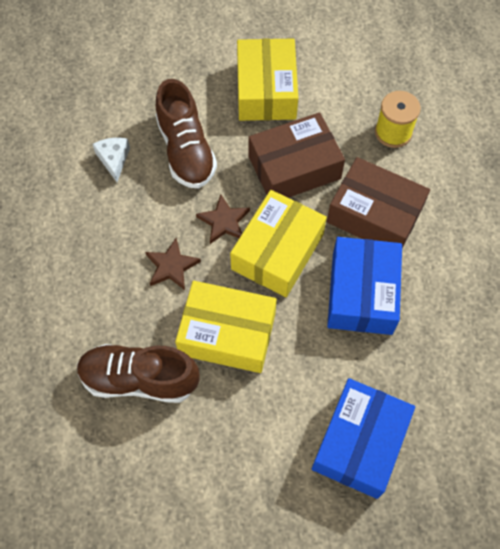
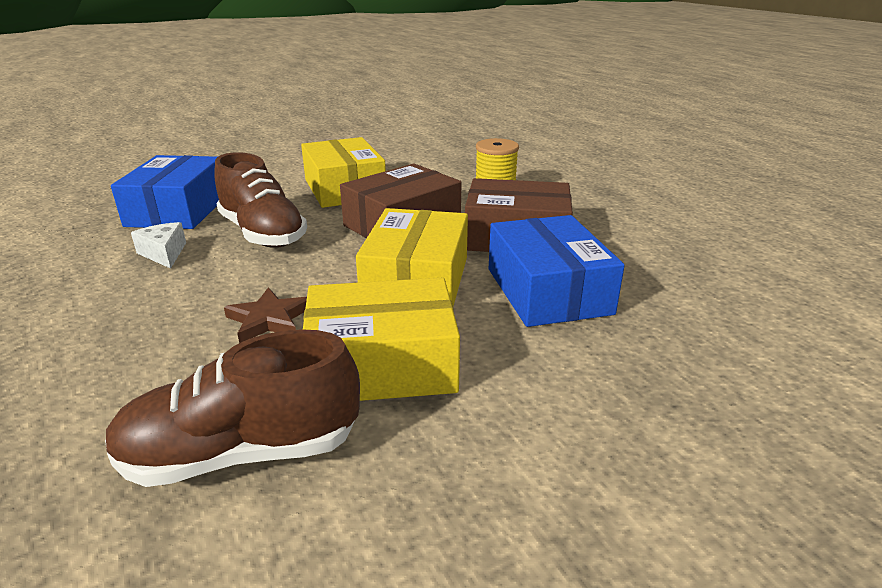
camera: 20 degrees left, 35 degrees down
brown star [196,194,250,244] -> none
blue box [312,378,415,499] -> blue box moved to [111,155,219,229]

